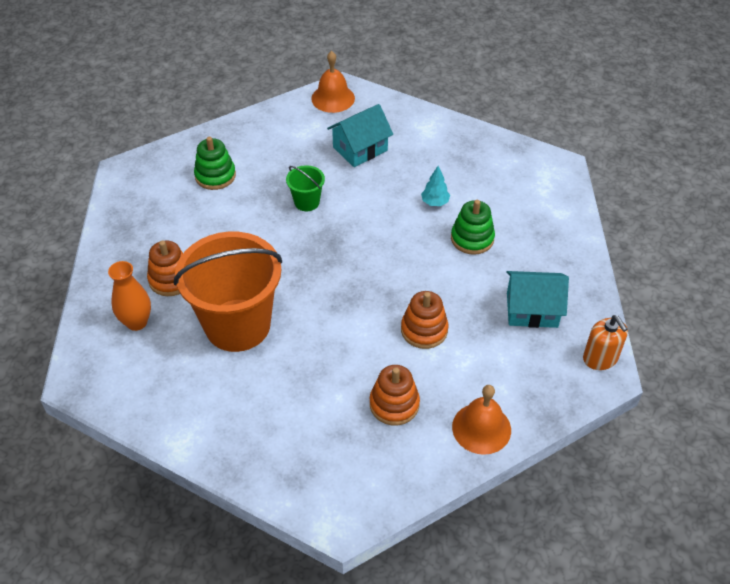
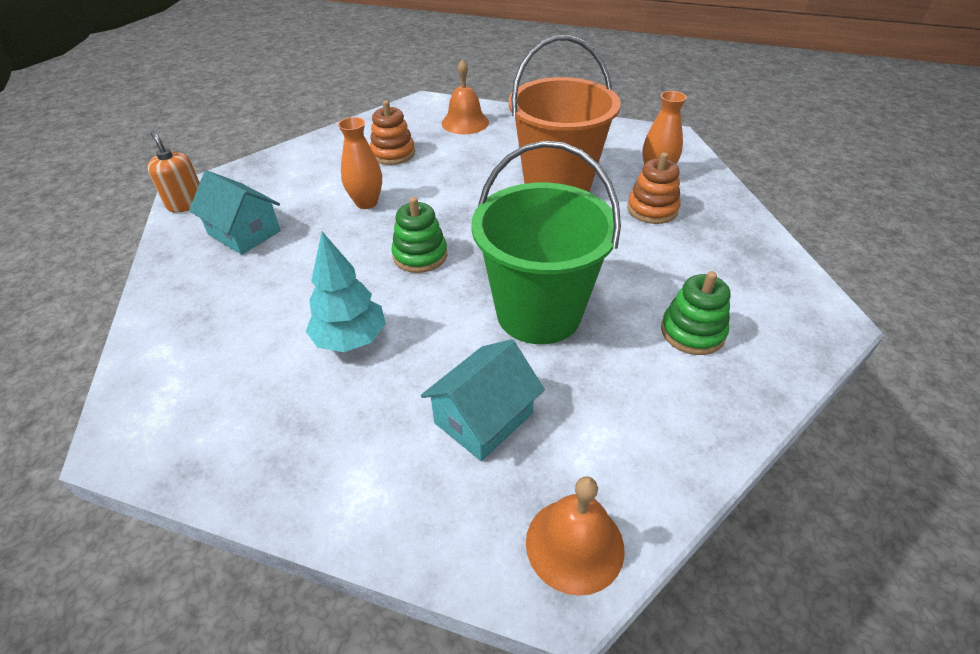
camera: 170 degrees right, 5 degrees down
green bucket [286,165,325,211] -> green bucket [471,141,621,344], size x2.33
orange stacking toy [401,291,448,349] -> orange vase [338,117,382,209]
turquoise tree [421,166,450,206] -> turquoise tree [306,232,386,352], size x1.75
green stacking toy [451,200,495,255] -> green stacking toy moved to [391,197,447,273]
orange bell [452,385,511,455] -> orange bell moved to [442,59,489,134]
turquoise house [507,271,569,328] -> turquoise house turned 45 degrees clockwise [189,171,281,255]

